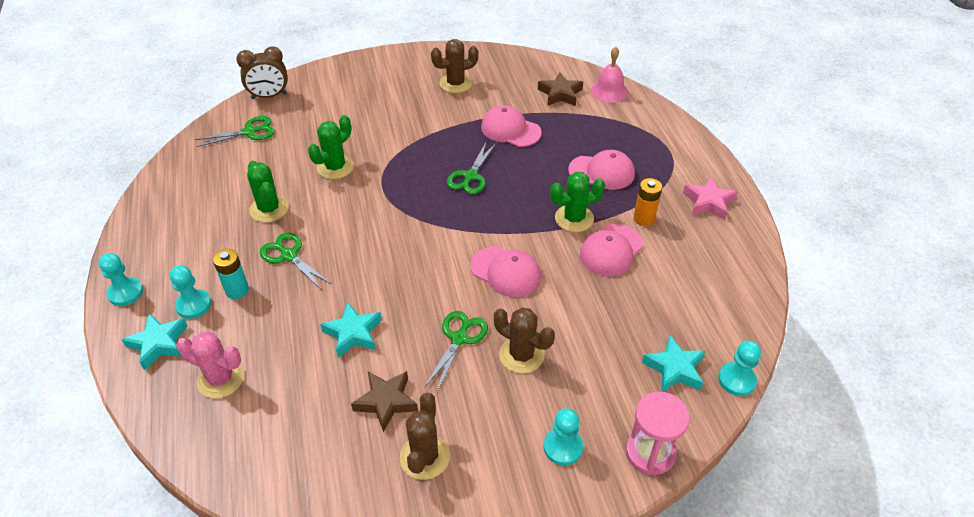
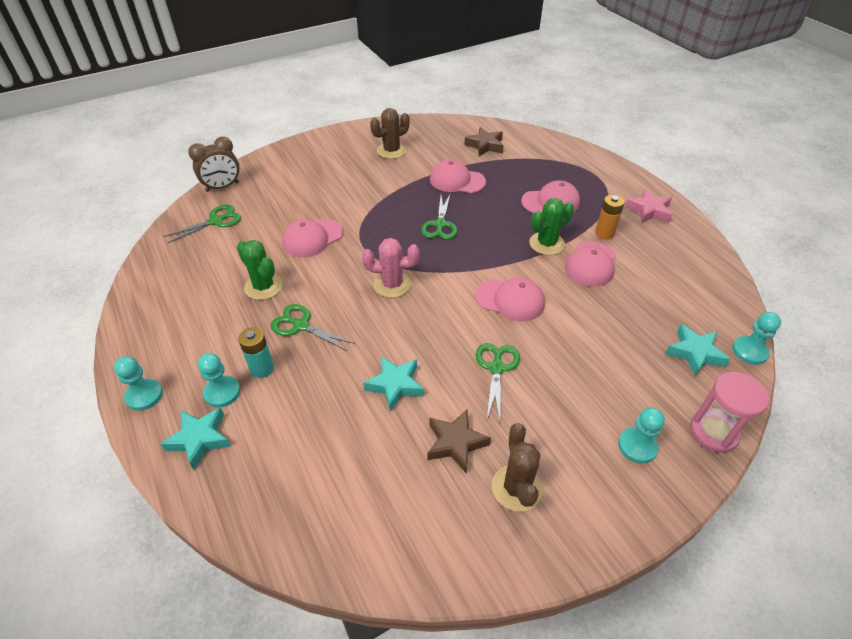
camera: 15 degrees left, 0 degrees up
pink cactus [176,332,244,398] -> pink cactus moved to [362,238,420,298]
green cactus [308,115,354,179] -> pink cap [282,219,343,257]
brown cactus [494,308,555,374] -> none
pink bell [591,47,628,103] -> none

